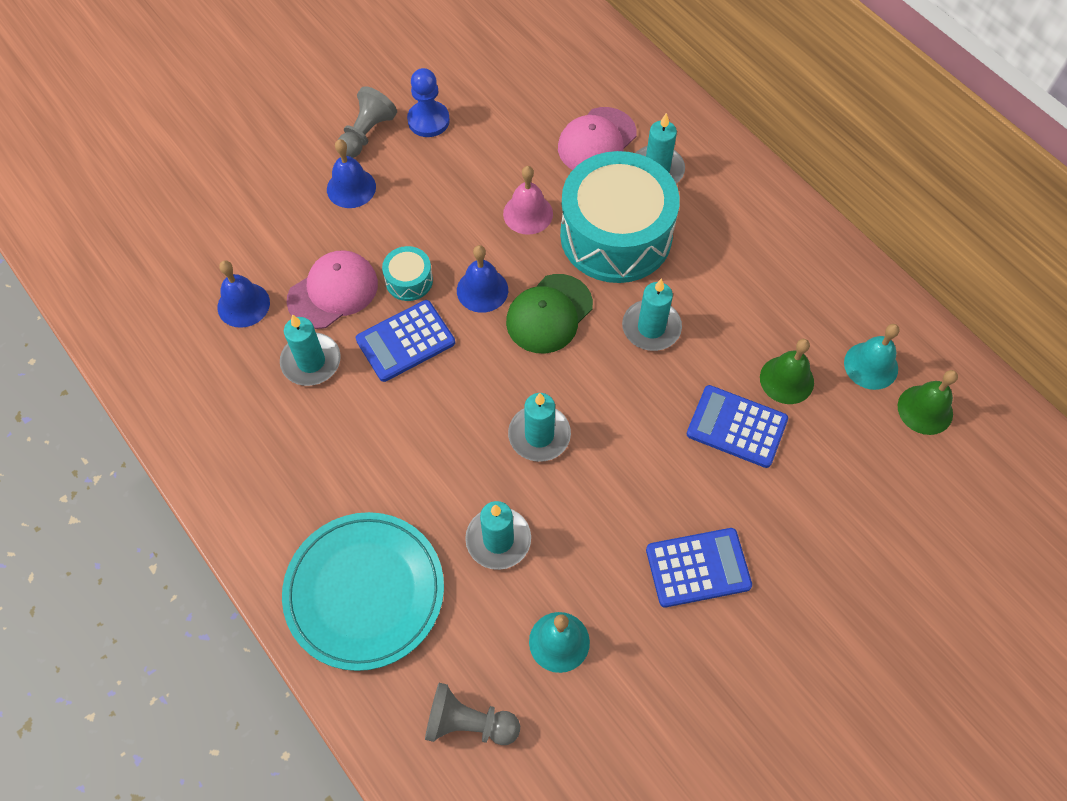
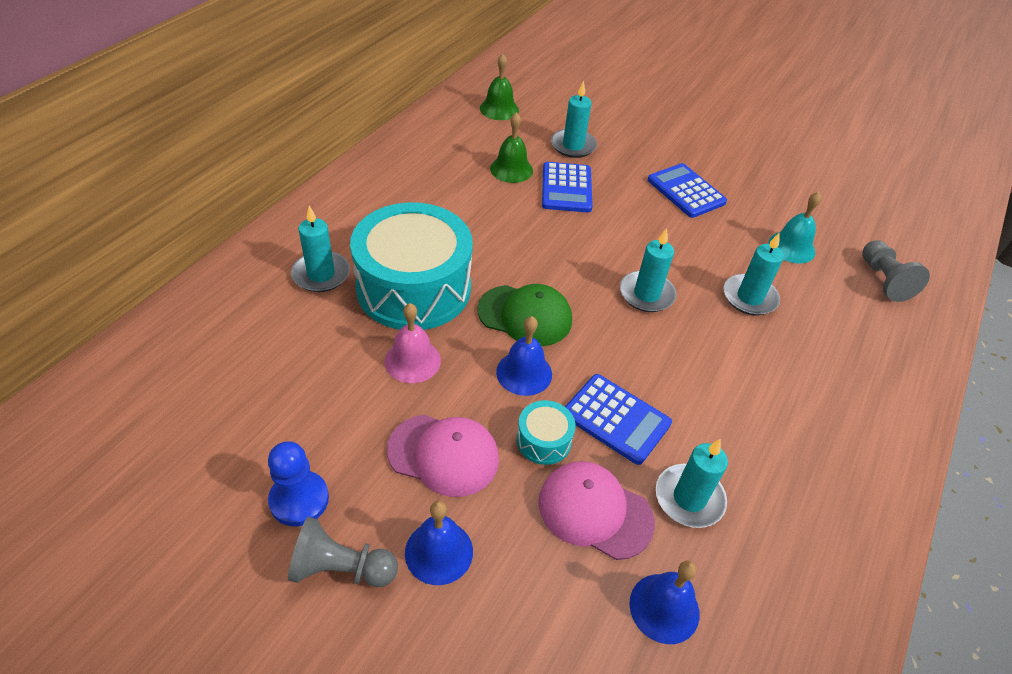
camera: 115 degrees left, 15 degrees down
turquoise plate [282,512,444,671] -> none
pink cap [558,107,637,170] -> pink cap moved to [387,415,499,497]
turquoise candle [622,279,682,351] -> turquoise candle moved to [551,81,597,158]
turquoise bell [844,324,900,390] -> none

